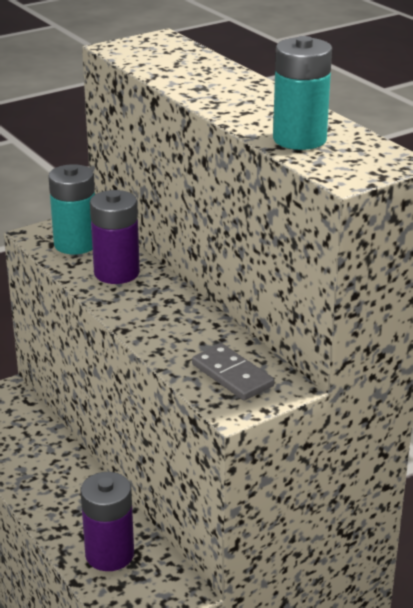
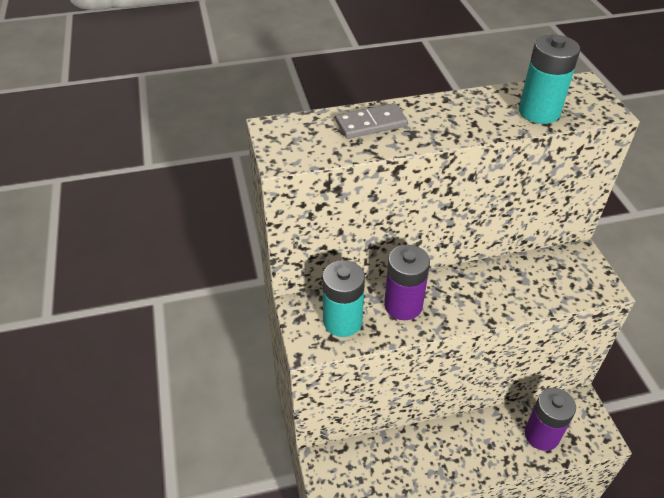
camera: 70 degrees left, 15 degrees up
grey domino [192,344,274,400] -> grey domino moved to [336,103,408,139]

